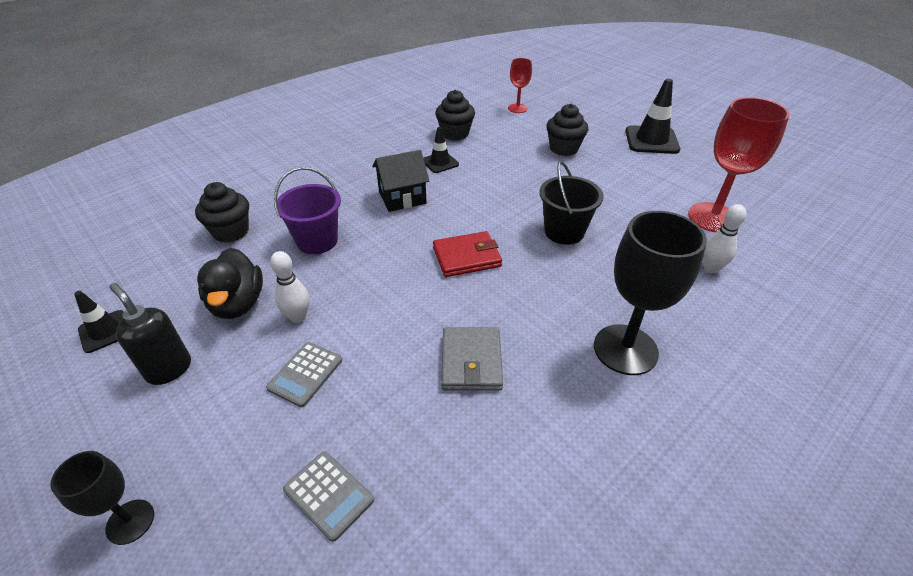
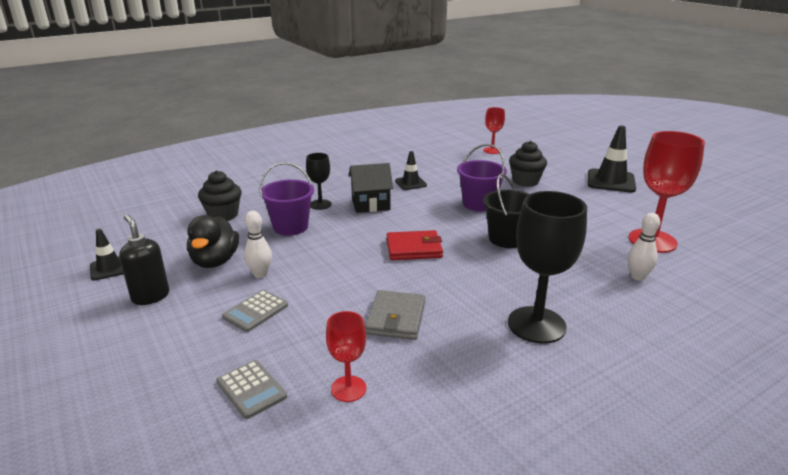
camera: 10 degrees right, 15 degrees down
black goblet [50,451,154,545] -> black goblet moved to [306,153,332,210]
black cupcake [435,90,475,141] -> none
none -> red goblet [326,311,366,402]
none -> purple bucket [457,144,507,211]

